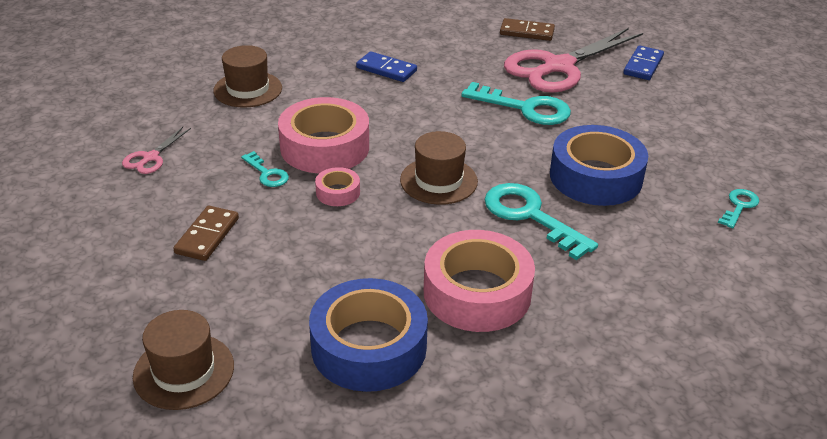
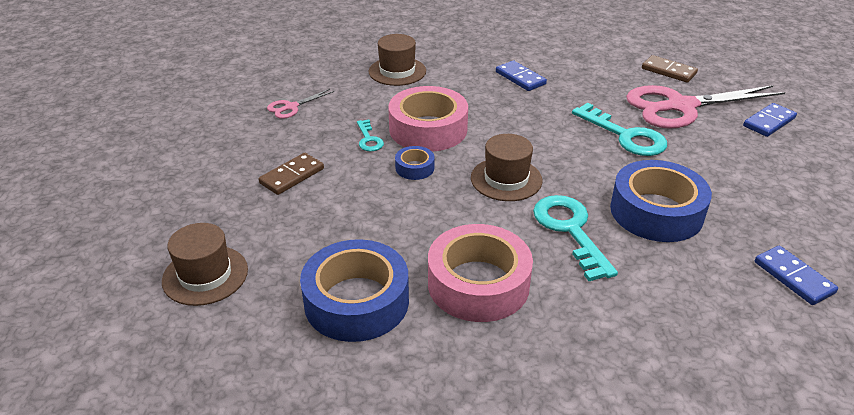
camera: 25 degrees right, 0 degrees up
pink tape [315,167,360,206] -> blue tape [395,146,435,180]
turquoise key [718,189,759,228] -> blue domino [755,246,838,305]

